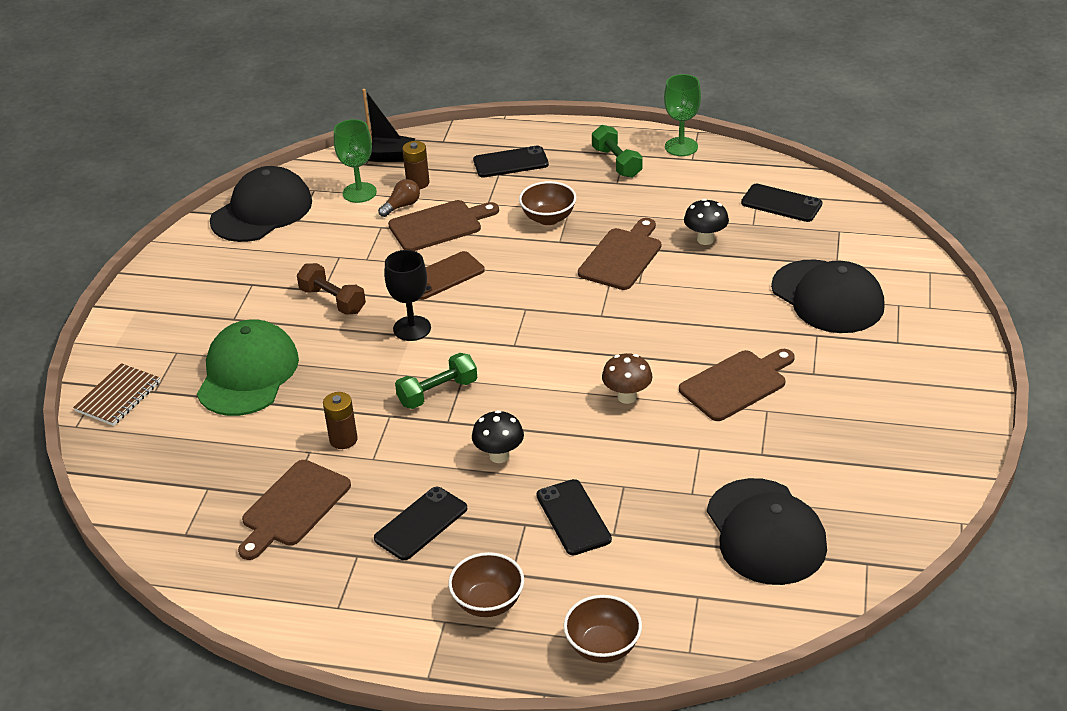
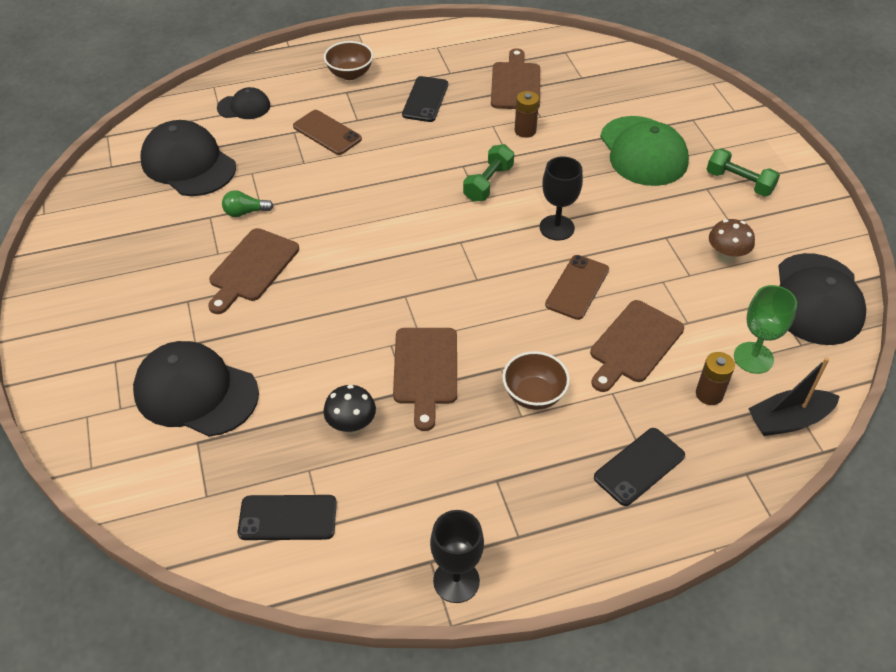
camera: 150 degrees right, 10 degrees up
brown notebook [73,363,160,426] -> none
brown dumbbell [297,263,366,315] -> none
brown light bulb [378,179,420,217] -> none
black mushroom [472,410,524,463] -> none
black phone [536,479,612,555] -> brown phone [293,110,362,155]
brown bowl [564,595,642,663] -> none
green dumbbell [592,125,642,178] -> green dumbbell moved to [707,148,780,197]
brown mushroom [602,353,653,404] -> brown mushroom moved to [709,219,755,264]
green goblet [664,74,701,156] -> black goblet [430,510,484,603]
none -> black cap [217,87,270,119]
none -> green light bulb [222,190,273,217]

